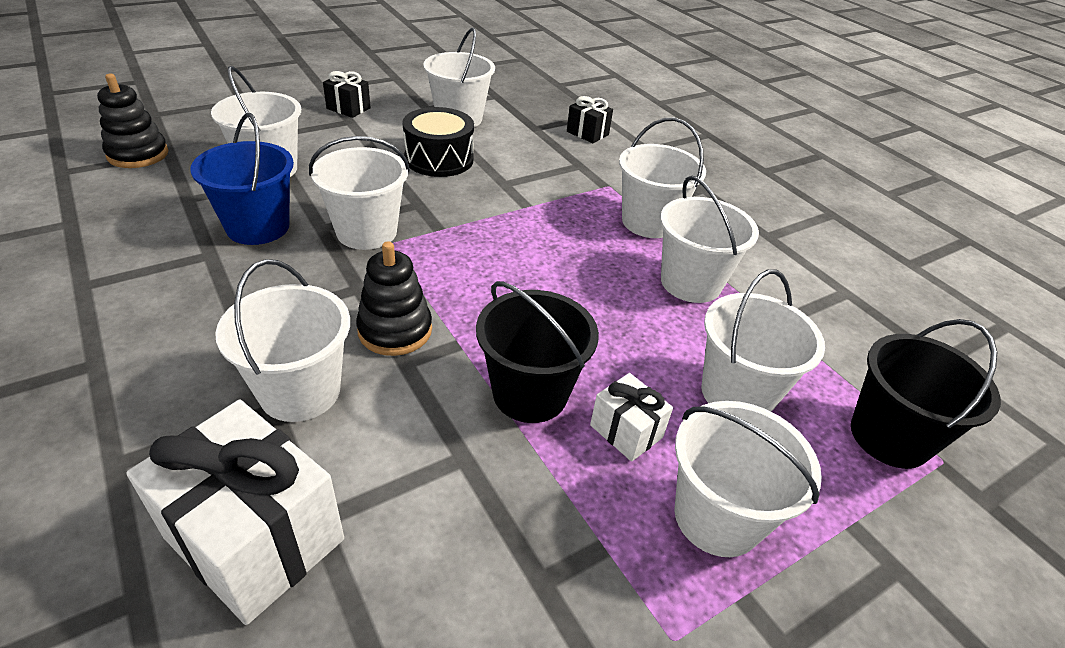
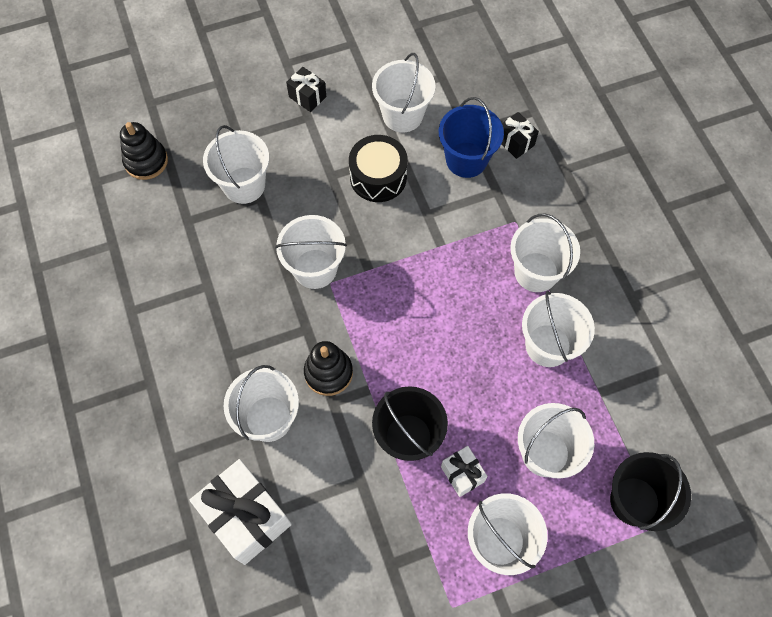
camera: 15 degrees right, 25 degrees up
blue bucket [190,113,294,245] -> blue bucket moved to [439,97,504,178]

